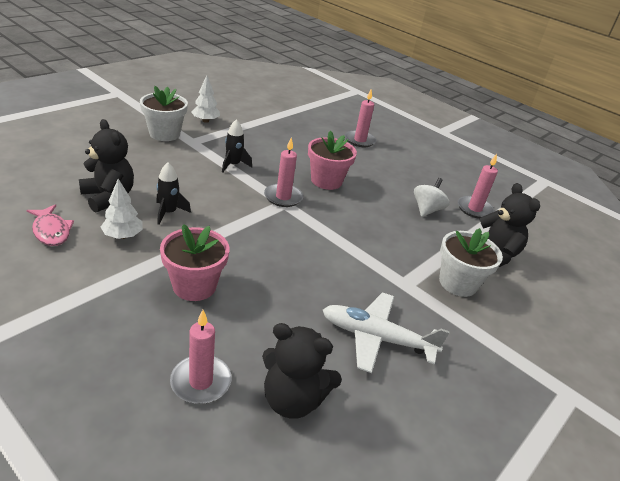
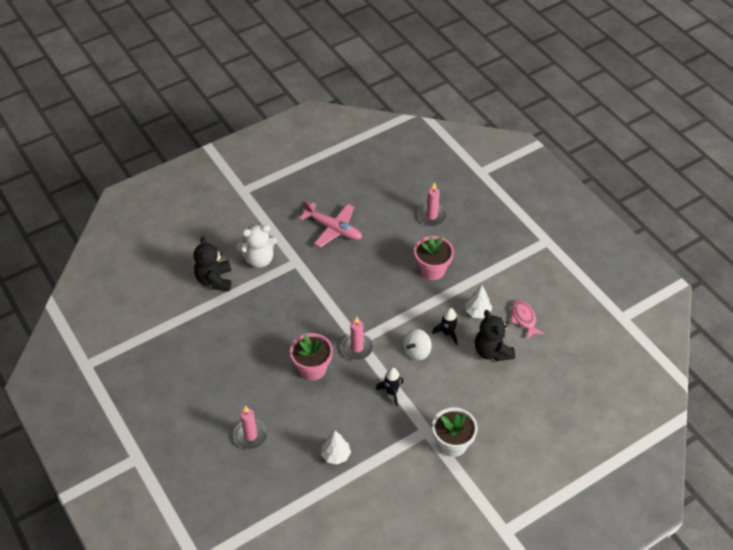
camera: 160 degrees left, 15 degrees up
white tree [192,76,220,123] -> white tree moved to [321,431,351,465]
black teddy bear [262,323,342,419] -> none
white plane [323,292,450,373] -> pink plane [299,200,362,247]
white spinning top [414,178,449,217] -> white spinning top moved to [403,329,432,360]
white flower pot [439,228,503,297] -> white teddy bear [236,225,277,268]
pink candle [458,154,498,219] -> none

